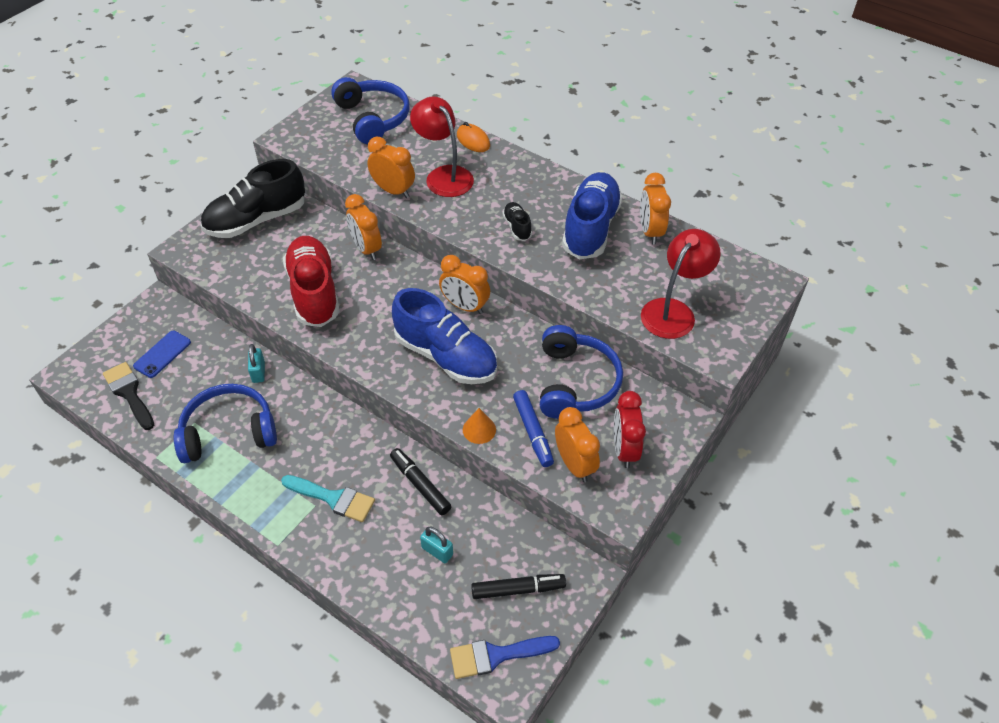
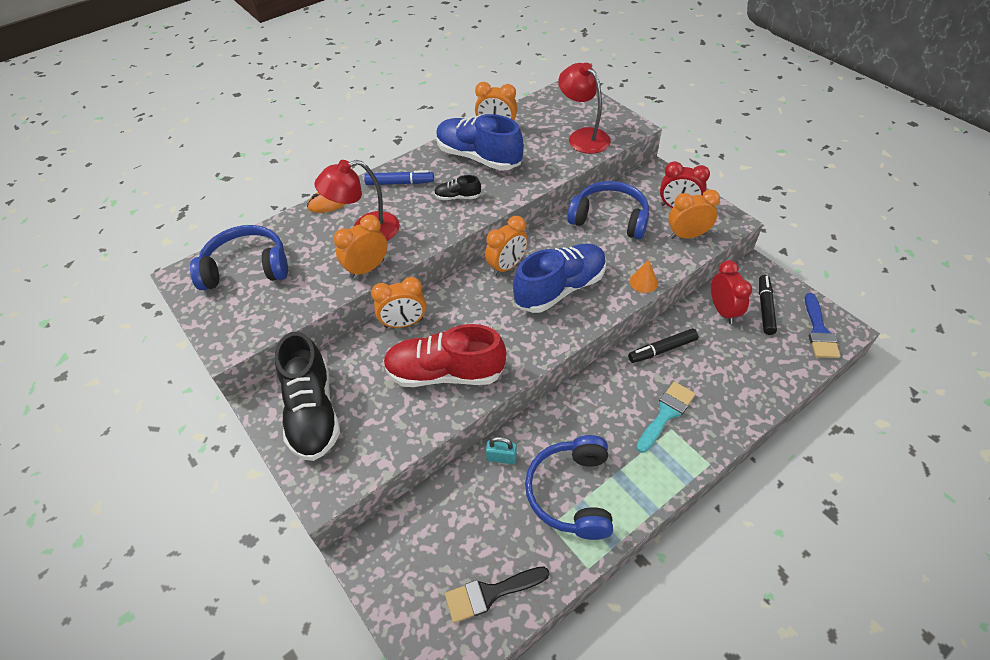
camera: 70 degrees left, 0 degrees up
blue phone [133,331,191,378] -> none
turquoise padlock [420,526,453,563] -> none
blue marker [513,390,554,467] -> blue marker moved to [364,170,434,185]
none -> red clock [711,260,752,324]

